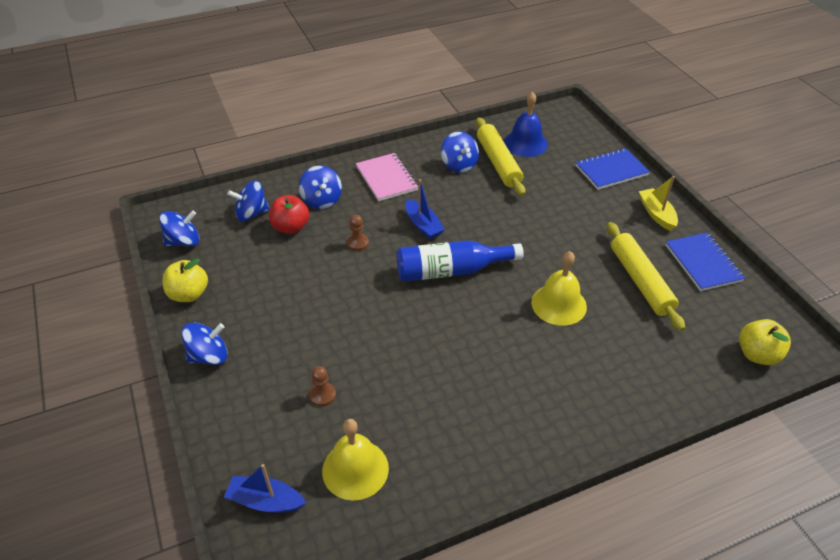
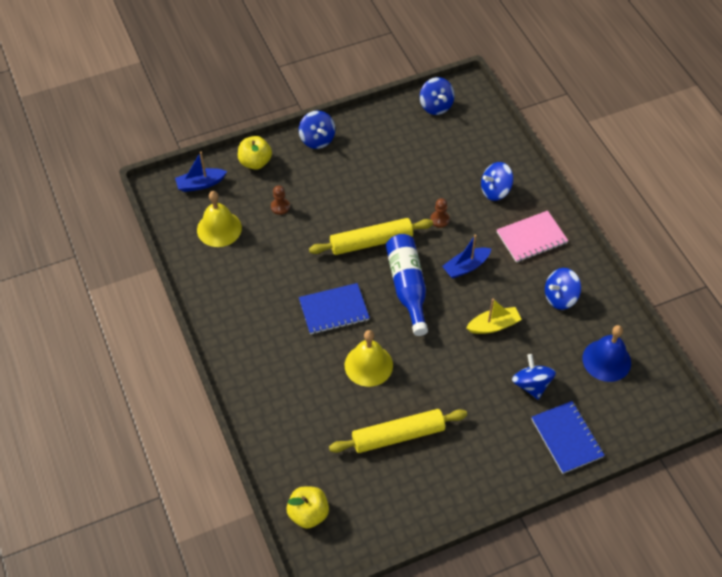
camera: 90 degrees right, 10 degrees up
yellow apple [162,258,208,302] -> yellow apple moved to [238,136,272,170]
blue boat [224,464,306,513] -> blue boat turned 120 degrees counterclockwise [175,152,227,192]
blue spinning top [227,180,270,222] -> blue spinning top moved to [512,354,556,400]
red apple [269,195,309,234] -> none
yellow rolling pin [476,117,526,196] -> yellow rolling pin moved to [309,218,433,255]
yellow boat [639,176,678,231] -> yellow boat moved to [466,299,522,334]
blue notebook [666,232,745,291] -> blue notebook moved to [299,283,370,334]

